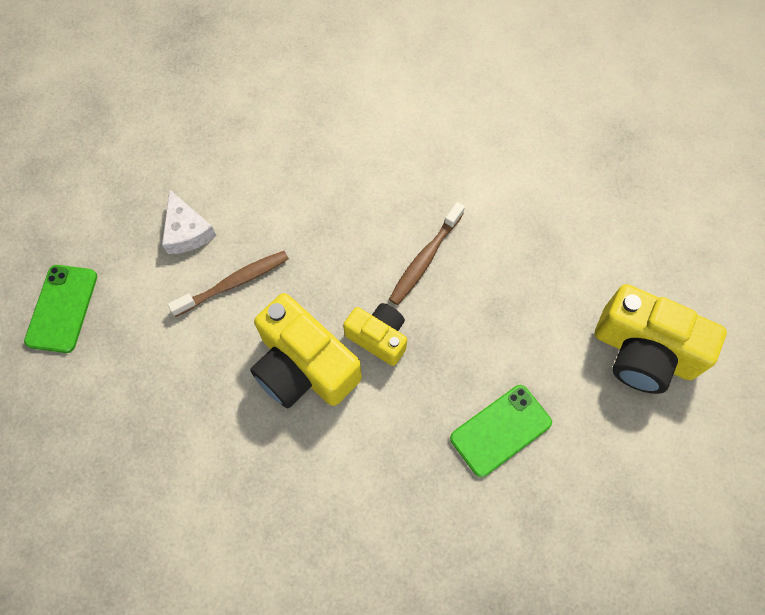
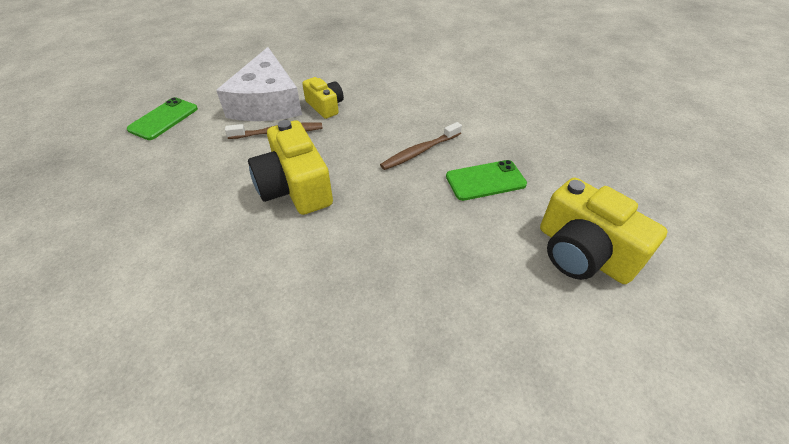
camera: 20 degrees right, 20 degrees down
white cheese [162,189,216,254] -> white cheese [216,47,302,121], size x2.05
yellow camera [343,303,407,366] -> yellow camera moved to [302,77,344,119]
green phone [450,385,552,477] -> green phone moved to [446,160,527,201]

